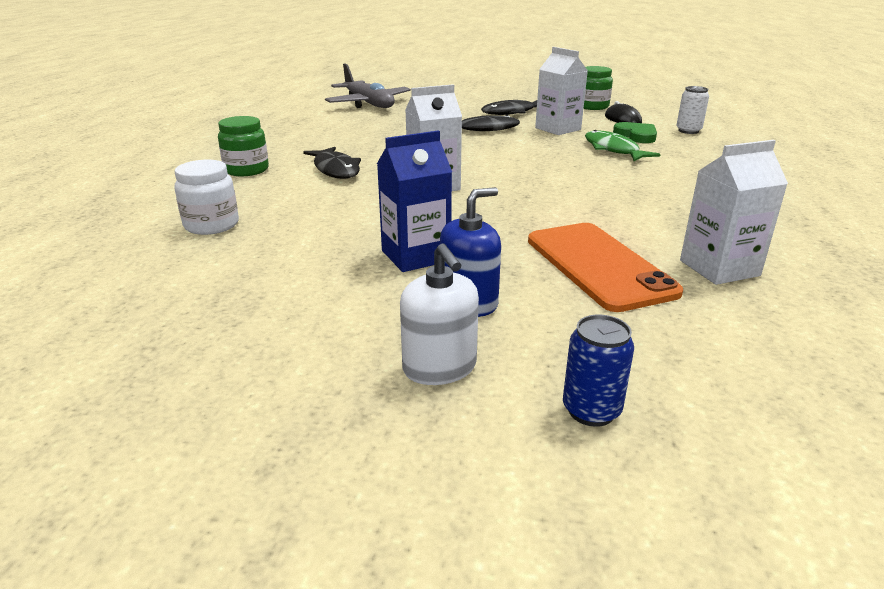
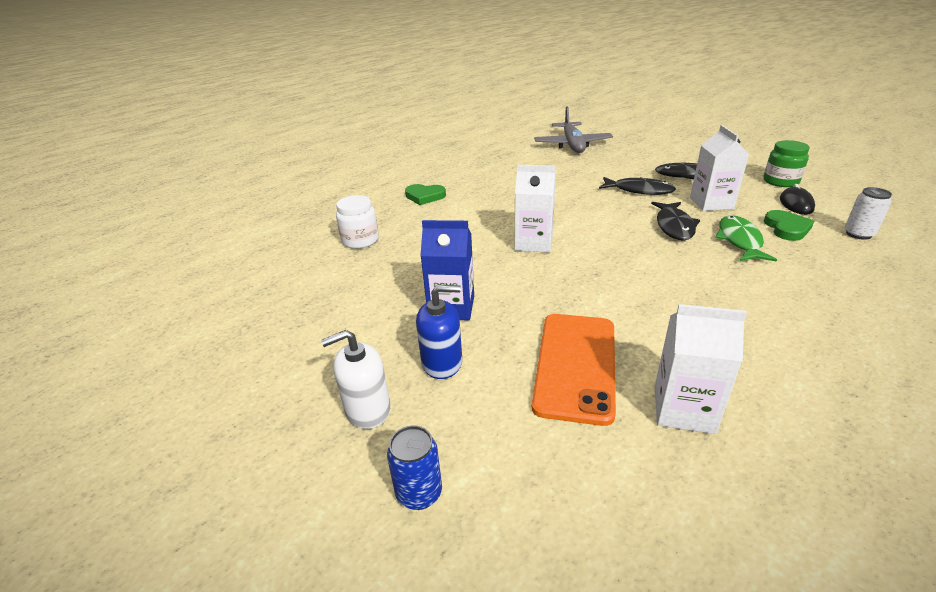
camera: 35 degrees right, 5 degrees up
green jar [218,116,269,176] -> green heart [405,184,446,205]
black fish [303,147,361,179] -> black fish moved to [651,202,700,240]
white soap dispenser [400,244,479,385] -> white soap dispenser turned 60 degrees clockwise [321,330,390,429]

